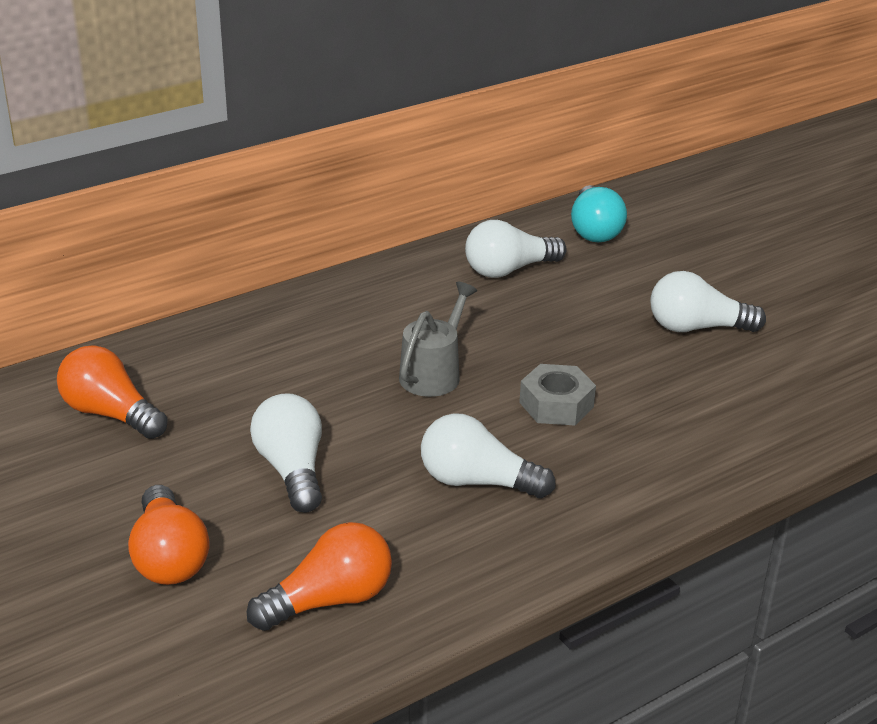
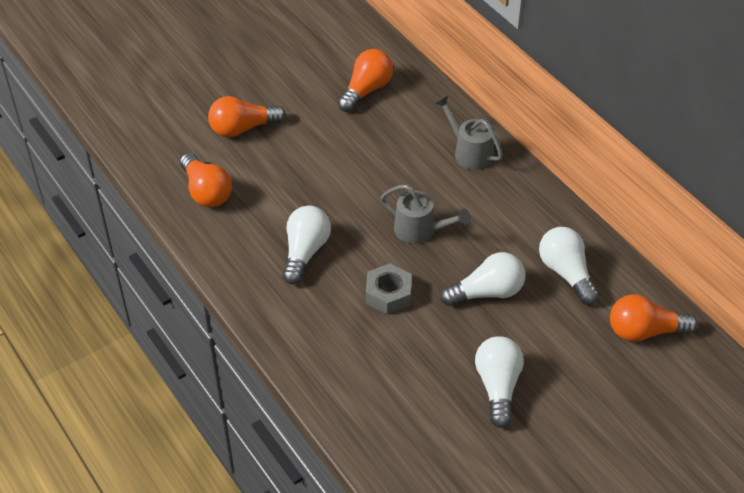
camera: 90 degrees right, 15 degrees up
white light bulb [250,393,322,512] -> white light bulb moved to [440,252,525,306]
turquoise light bulb [571,185,627,242] -> orange light bulb [610,294,698,342]
none -> grey watering can [435,95,503,170]

